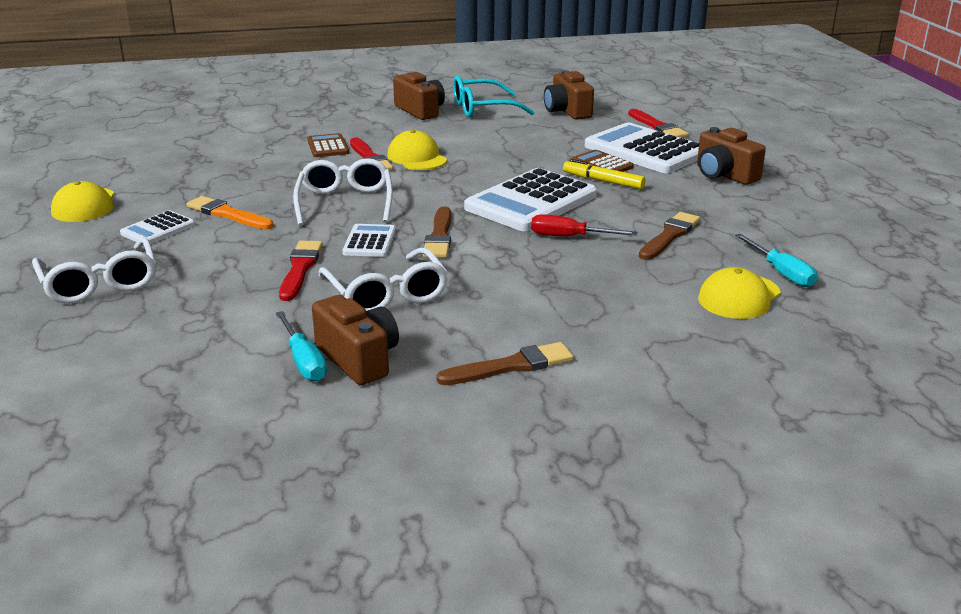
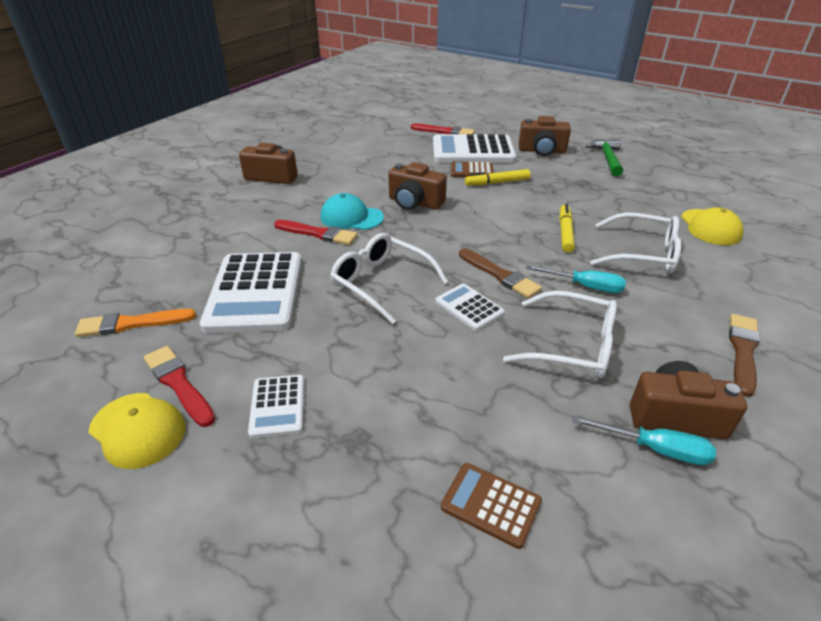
camera: 45 degrees left, 10 degrees up
white glasses [32,237,156,304] -> white glasses moved to [590,213,681,274]
orange brush [186,196,273,230] -> orange brush moved to [75,309,196,337]
red brush [279,241,323,301] -> red brush moved to [144,346,215,427]
brown calculator [307,133,349,157] -> brown calculator moved to [441,463,542,549]
yellow cap [387,130,447,170] -> turquoise cap [321,193,384,230]
turquoise glasses [453,76,535,117] -> none
white calculator [464,168,597,231] -> white calculator moved to [200,252,302,333]
red screwdriver [531,214,638,236] -> yellow marker [559,204,575,253]
brown camera [544,70,594,120] -> brown camera moved to [388,162,447,210]
brown brush [639,212,700,260] -> none
turquoise screwdriver [735,234,818,287] -> turquoise screwdriver moved to [526,265,626,293]
none -> green hammer [585,139,623,177]

